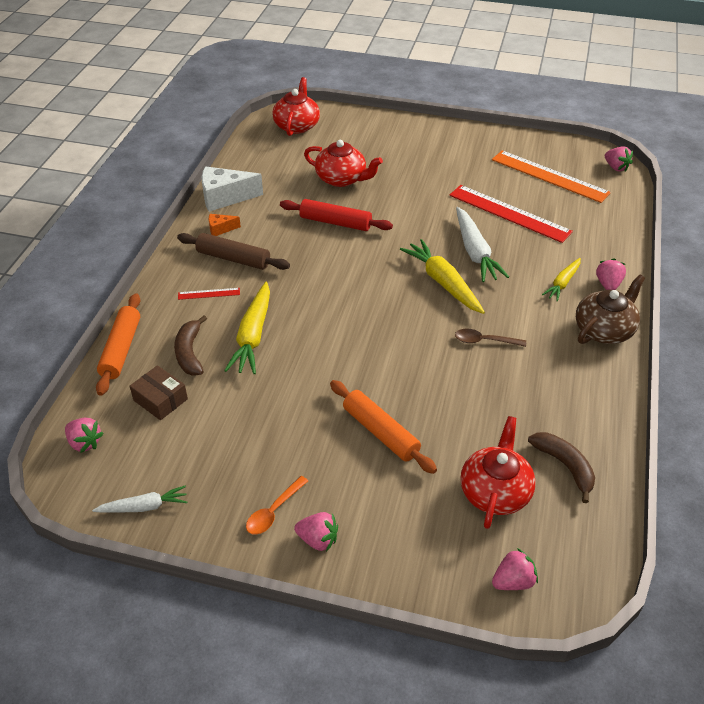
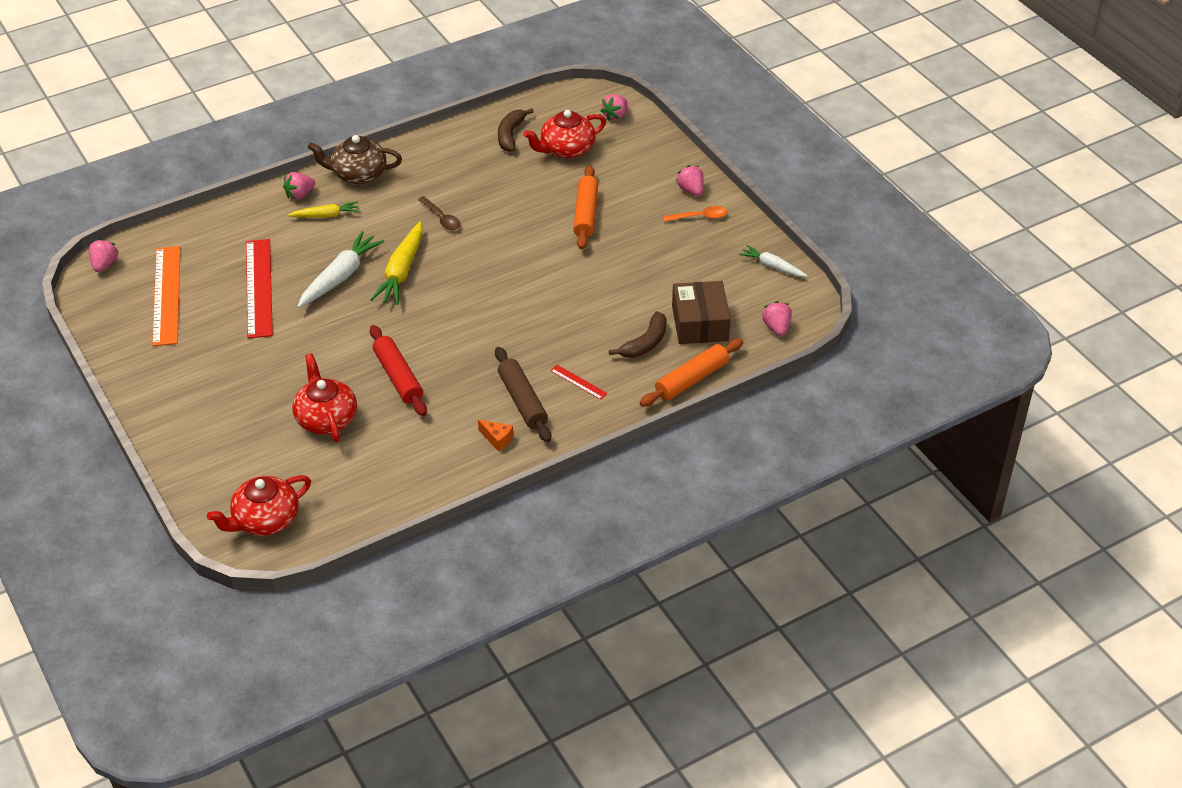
camera: 135 degrees left, 0 degrees up
brown box [130,365,188,420] -> brown box [672,281,731,344], size x1.51
white cheese [202,166,263,212] -> none
yellow carrot [224,282,270,374] -> none
pink strawberry [492,548,538,590] -> pink strawberry turned 75 degrees counterclockwise [600,94,628,121]

